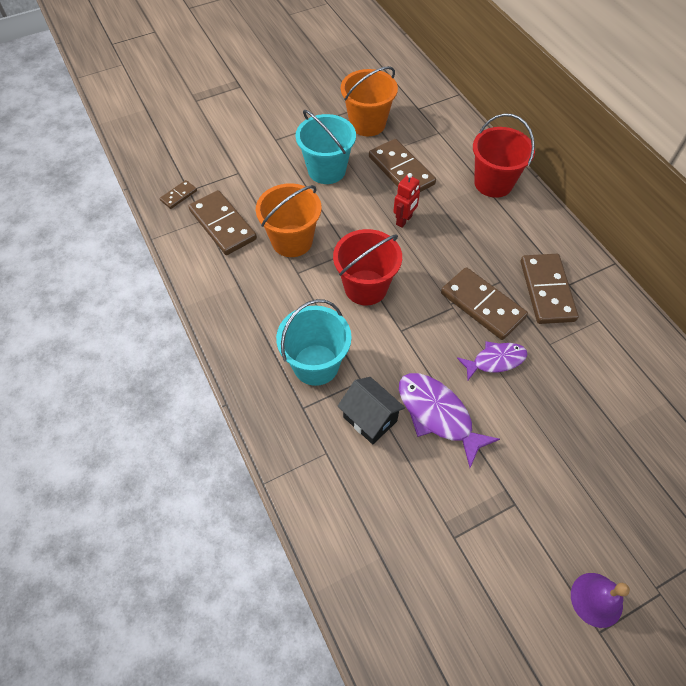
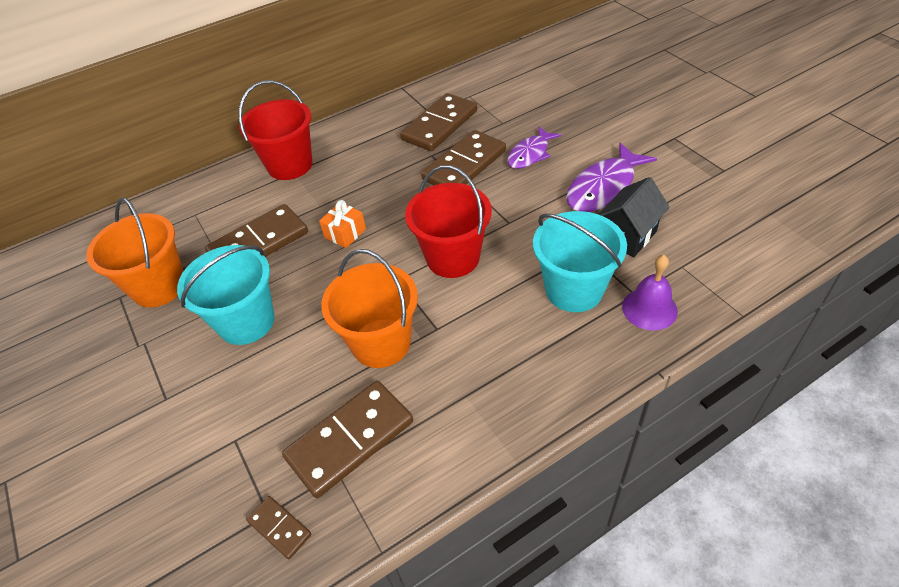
camera: 90 degrees left, 10 degrees down
red robot [393,173,420,228] -> orange gift [319,200,366,248]
purple fish [457,341,528,380] -> purple fish turned 120 degrees counterclockwise [507,127,561,169]
brown domino [521,254,578,324] -> brown domino turned 45 degrees counterclockwise [400,93,477,151]
purple bell [571,573,630,628] -> purple bell moved to [622,255,678,331]

